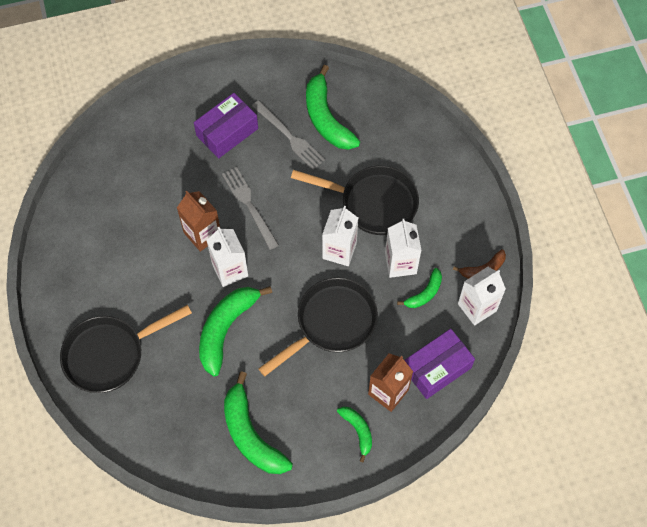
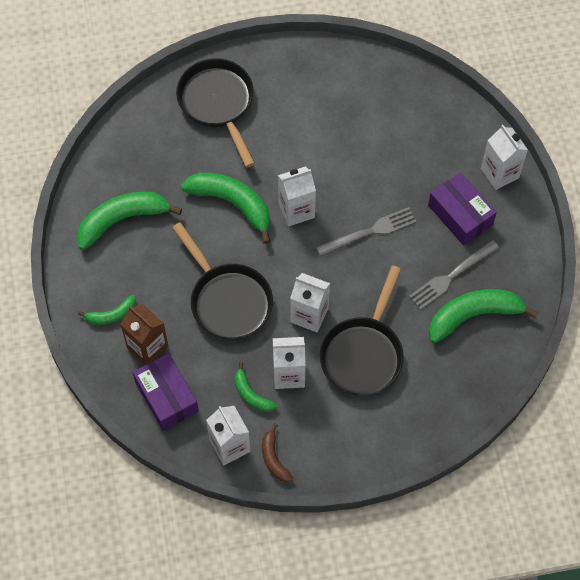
camera: 95 degrees right, 0 degrees up
brown carton [177,191,220,252] -> none
none -> white carton [481,125,528,190]

